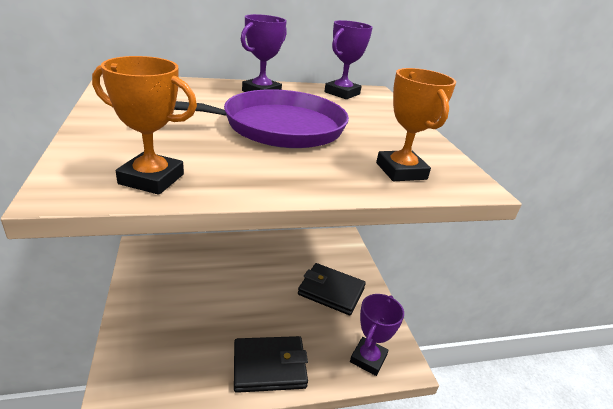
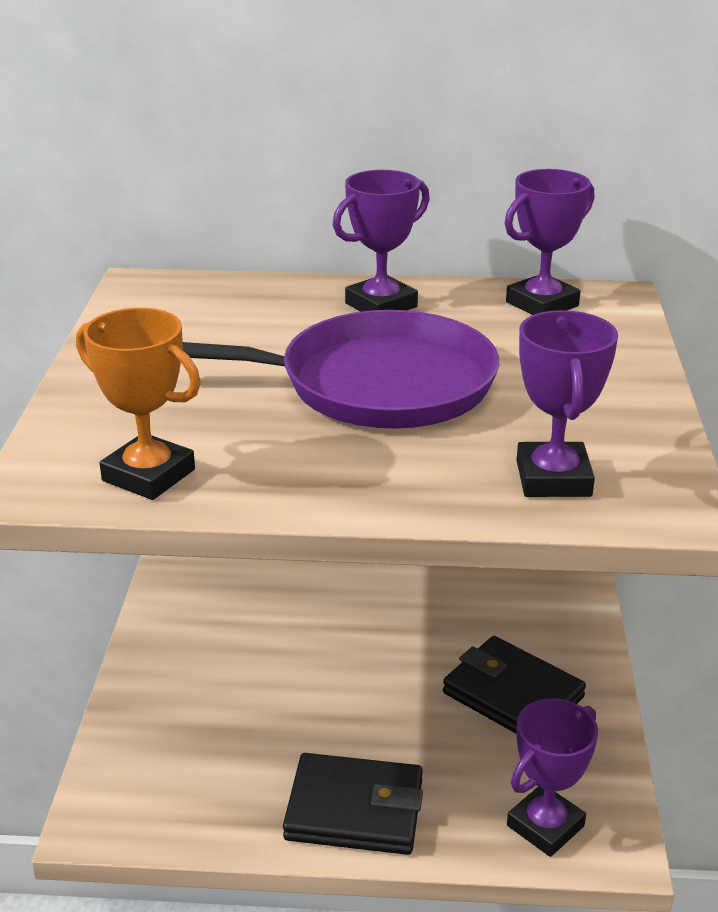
camera: 20 degrees right, 0 degrees up
orange trophy [376,68,456,181] -> purple trophy [517,310,618,497]

